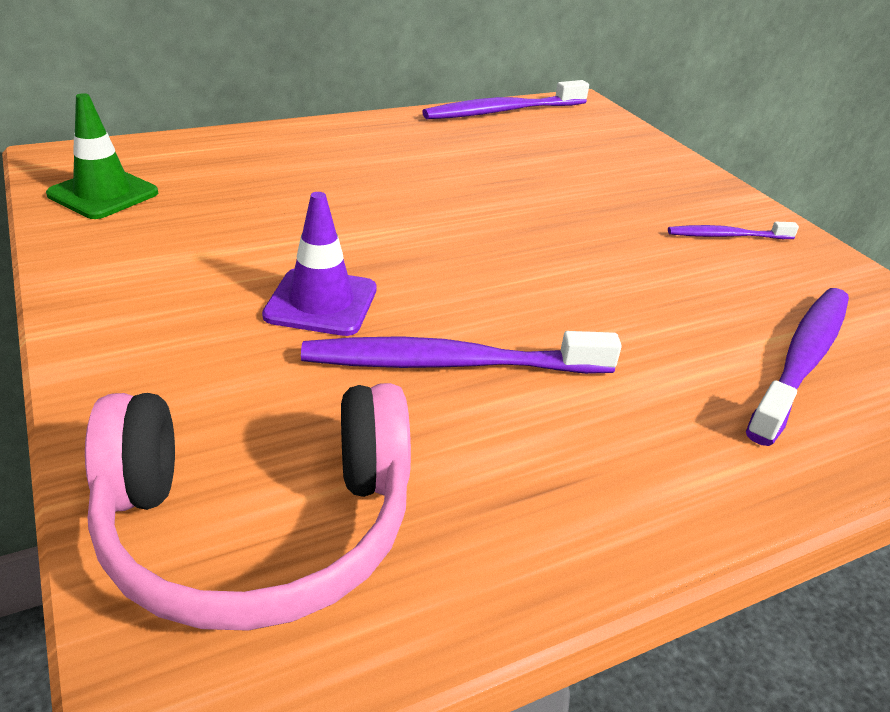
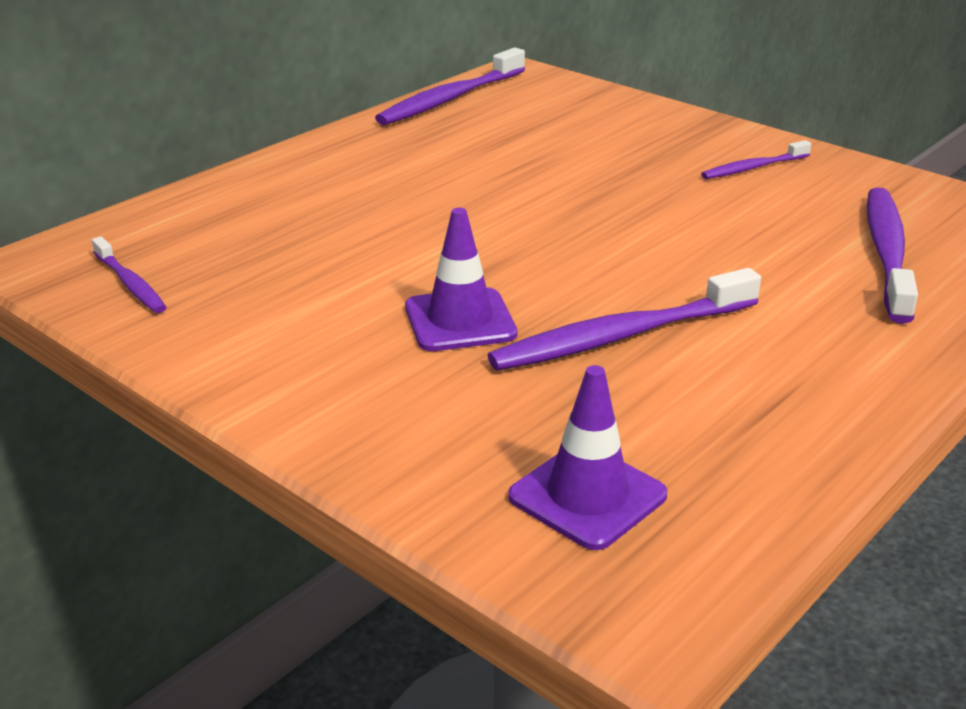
camera: 20 degrees left, 5 degrees down
green traffic cone [46,93,158,219] -> purple toothbrush [92,237,167,313]
pink headphones [85,383,411,631] -> purple traffic cone [508,365,667,550]

